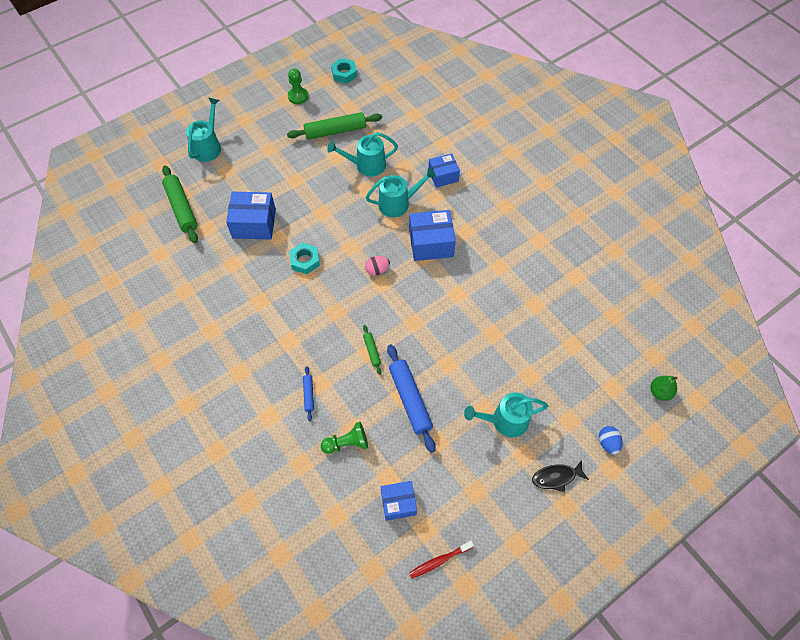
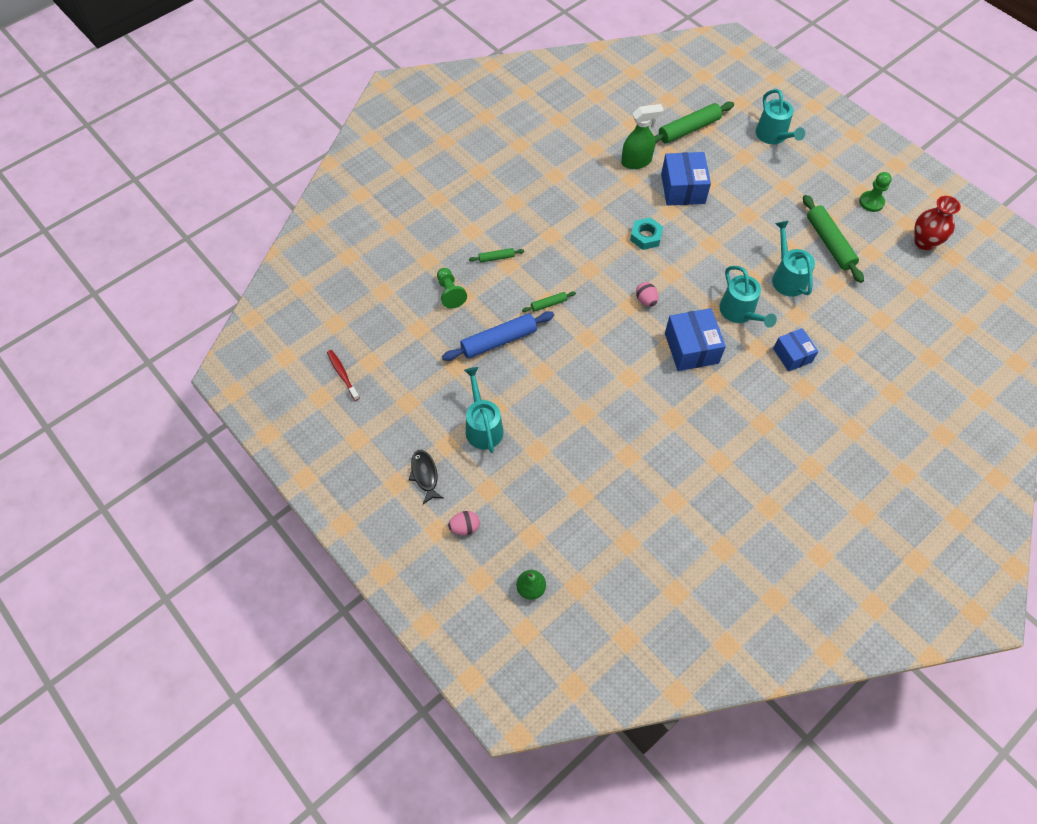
camera: 85 degrees right, 0 degrees up
turquoise watering can [186,97,221,162] -> turquoise watering can turned 60 degrees clockwise [755,89,805,144]
blue rolling pin [303,366,314,421] -> green rolling pin [469,248,524,263]
turquoise nut [331,58,357,84] -> red vase [914,196,961,250]
blue box [381,481,417,521] -> none
blue egg [599,426,622,455] -> pink egg [448,511,480,535]
none -> green spray bottle [621,104,664,169]

